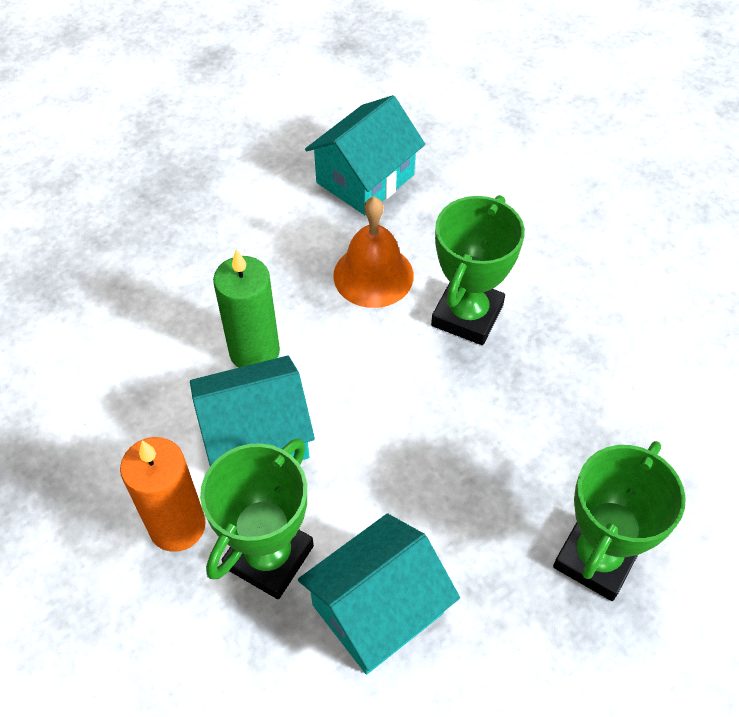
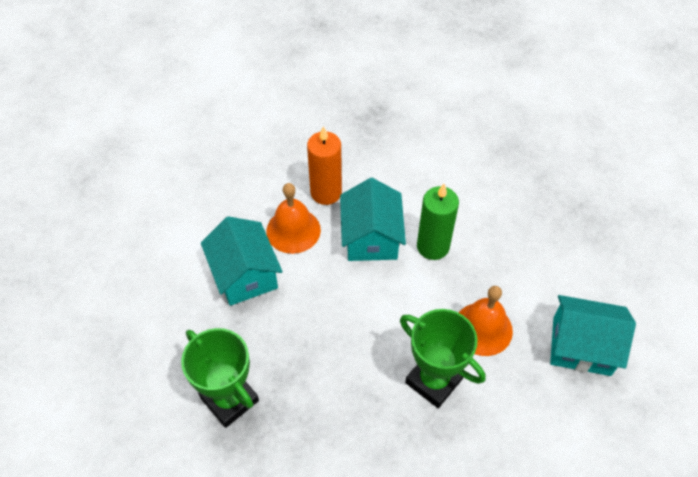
camera: 105 degrees right, 0 degrees up
green trophy [200,438,314,599] -> orange bell [266,183,321,254]
turquoise house [305,95,425,215] -> turquoise house turned 45 degrees counterclockwise [550,295,636,376]

